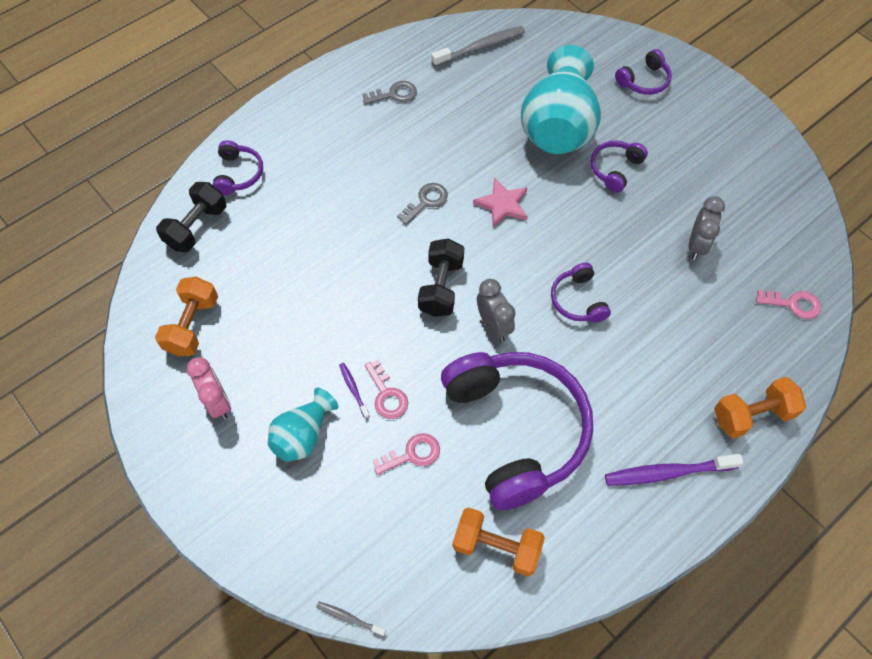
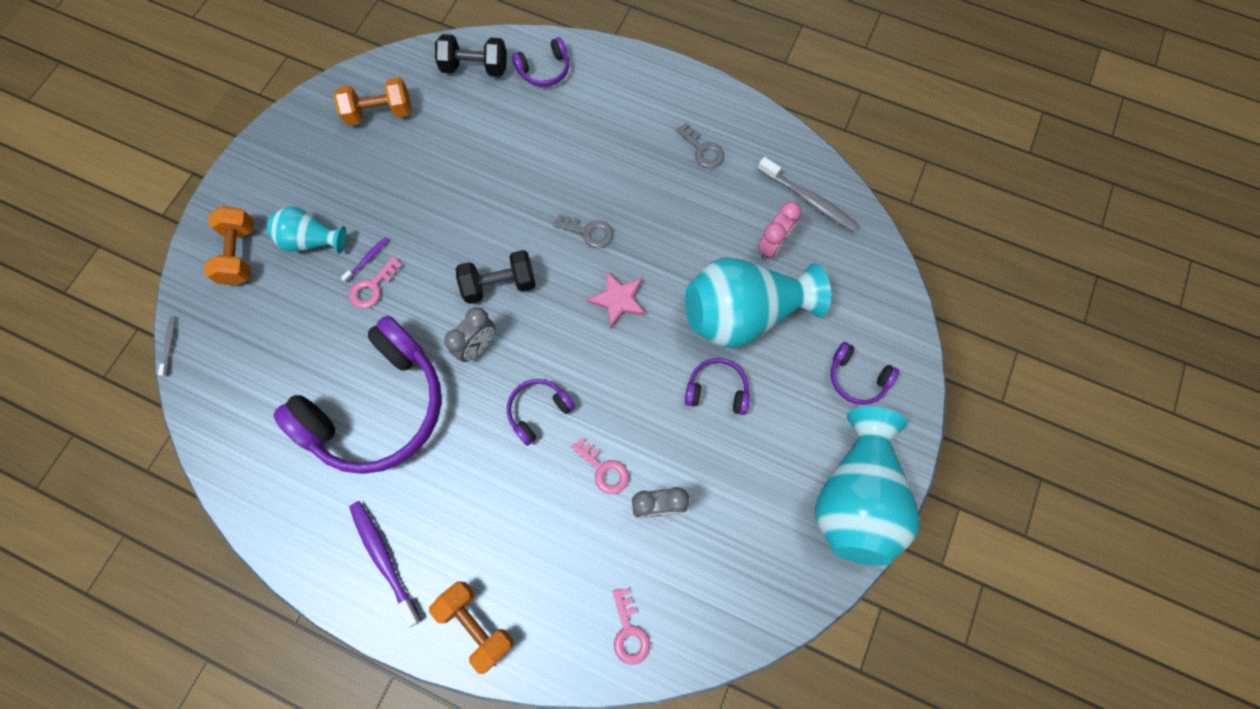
camera: 65 degrees right, 10 degrees up
pink clock [187,357,231,420] -> pink clock moved to [758,201,802,260]
pink key [372,433,440,475] -> pink key moved to [571,437,629,494]
orange dumbbell [453,507,545,577] -> orange dumbbell moved to [204,206,254,286]
none -> turquoise vase [815,406,920,566]

